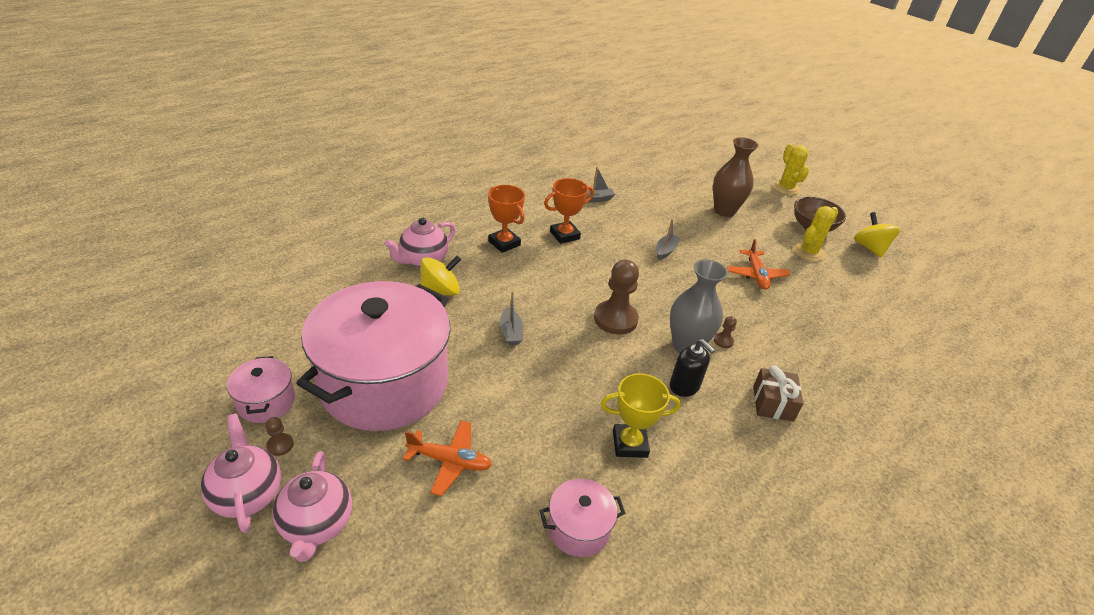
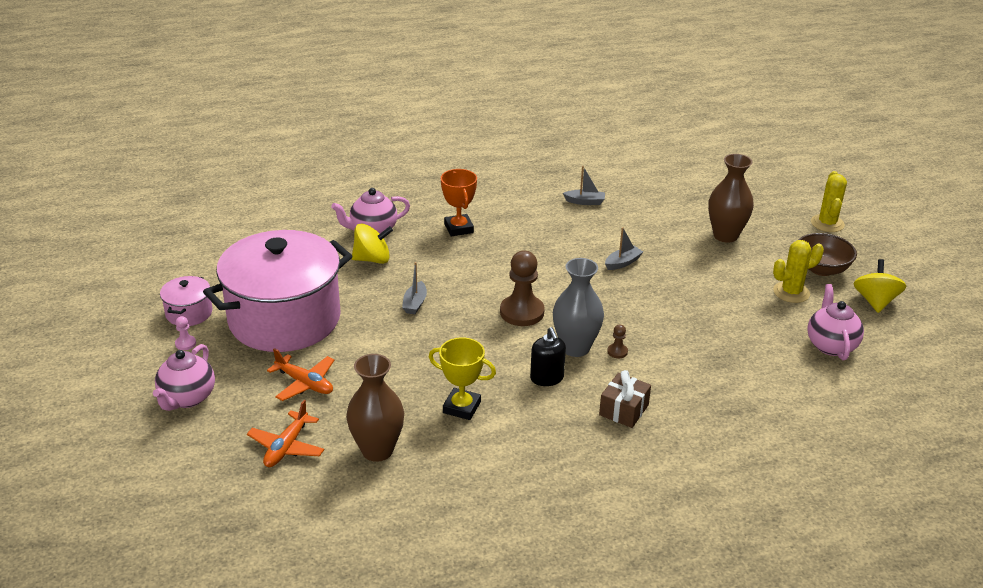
camera: 25 degrees right, 5 degrees down
pink teapot [201,413,281,533] -> pink teapot moved to [807,284,864,360]
brown pawn [266,417,294,456] -> pink pawn [175,316,196,350]
pink pot [540,479,625,557] -> brown vase [346,354,404,462]
orange trophy [544,178,594,244] -> none
orange plane [727,239,791,290] -> orange plane moved to [247,400,324,467]

